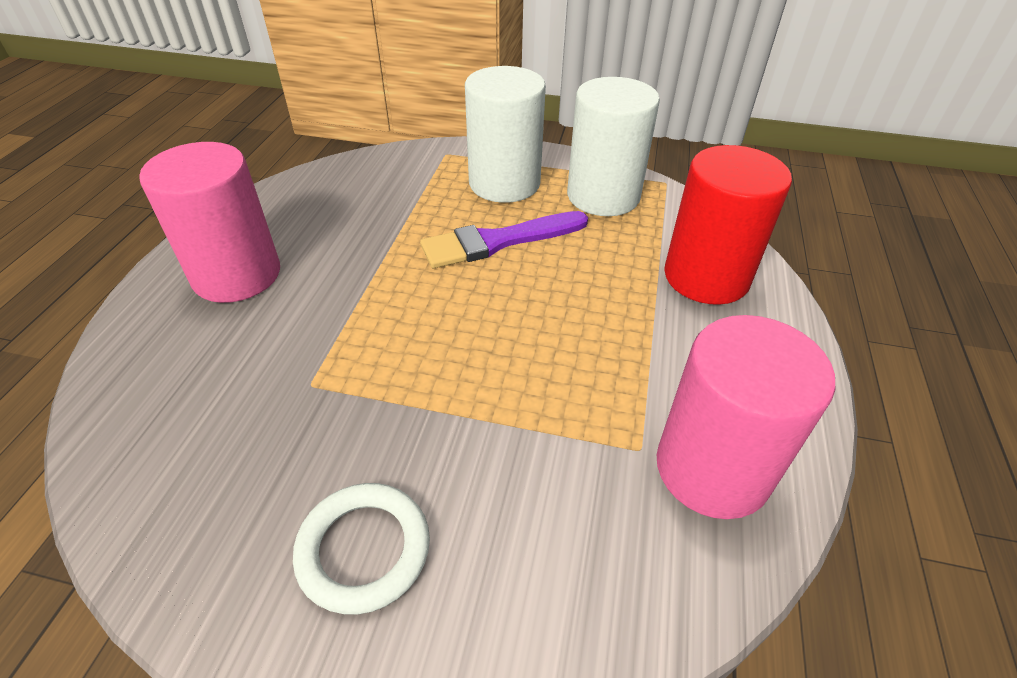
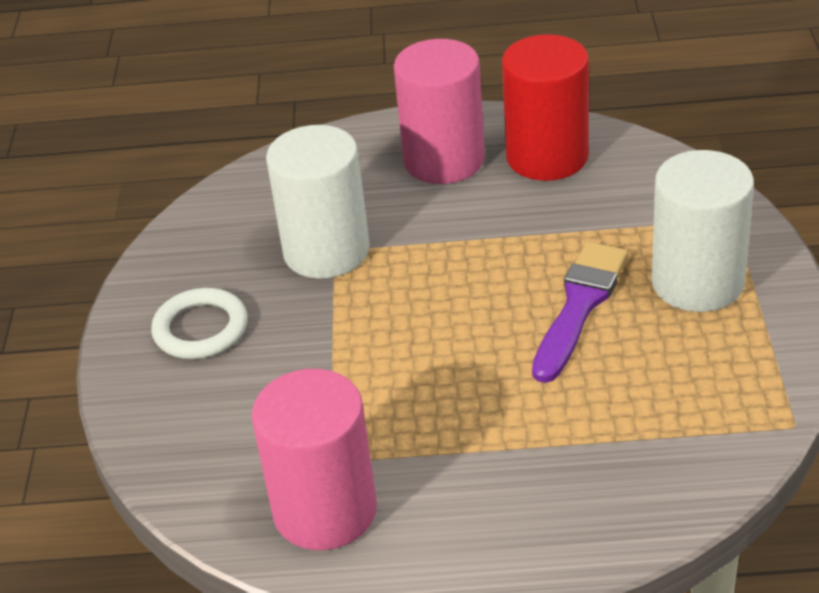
camera: 80 degrees right, 5 degrees down
purple brush [420,211,588,268] -> purple brush turned 60 degrees clockwise [532,242,628,383]
white cylinder [567,77,660,216] -> white cylinder moved to [266,125,370,279]
red cylinder [664,145,792,305] -> red cylinder moved to [502,34,589,181]

